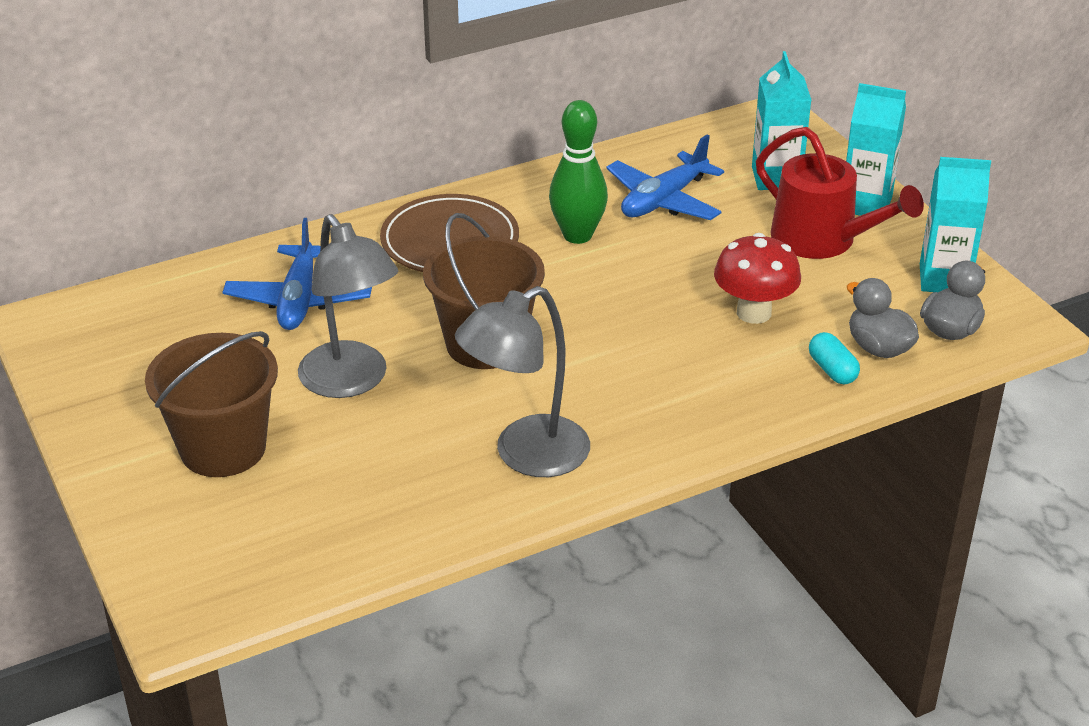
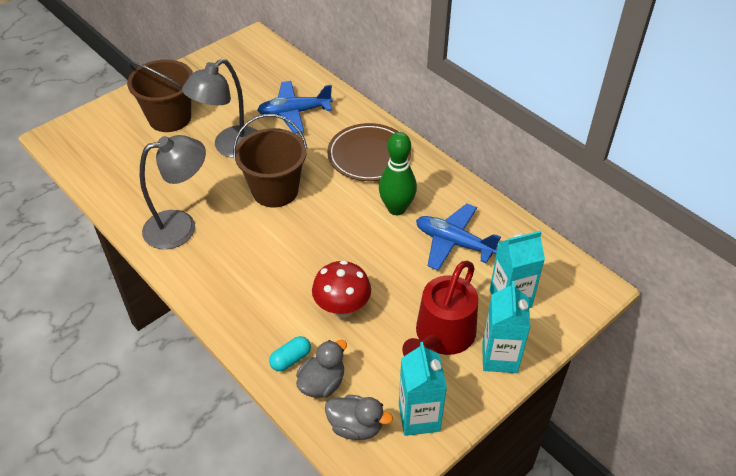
camera: 75 degrees right, 10 degrees up
grey lamp [455,286,590,477] -> grey lamp turned 120 degrees clockwise [140,135,206,249]

